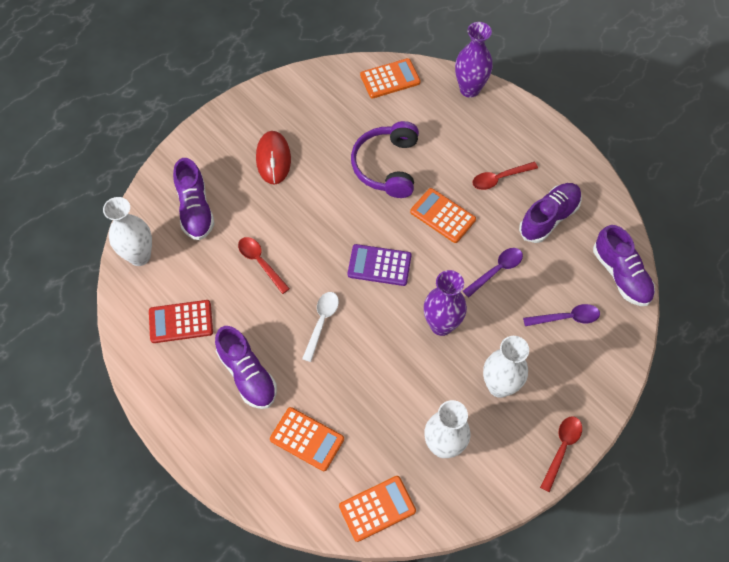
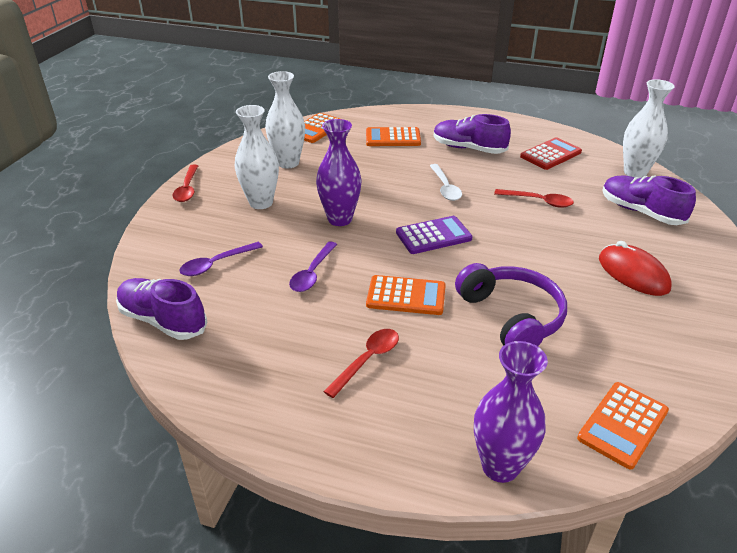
camera: 150 degrees right, 25 degrees down
purple shoe [519,183,582,243] -> none

